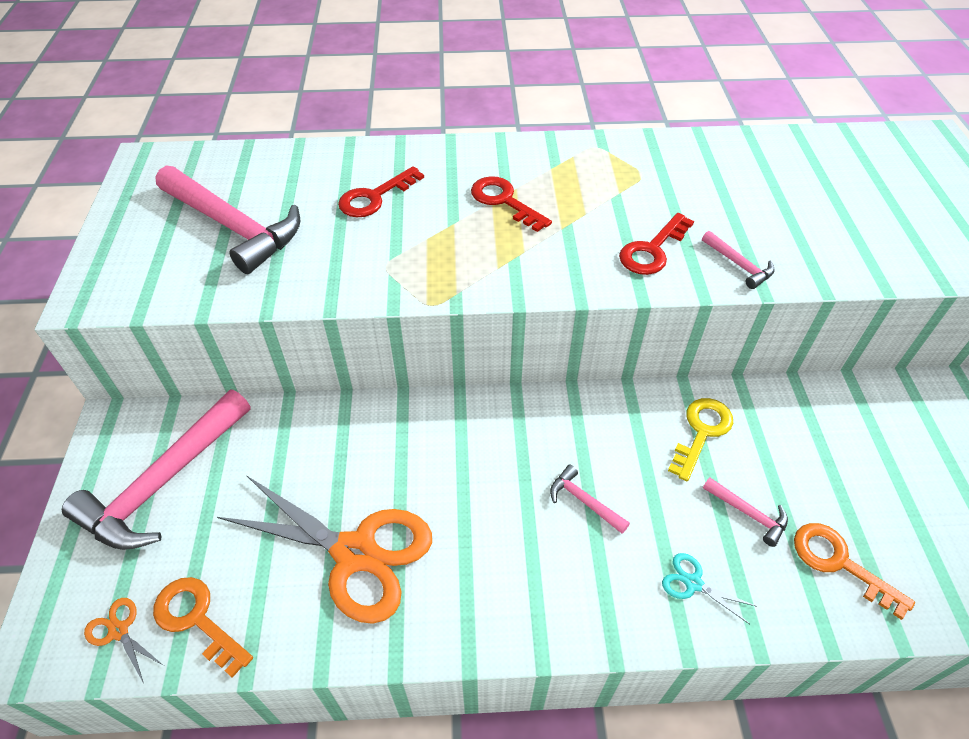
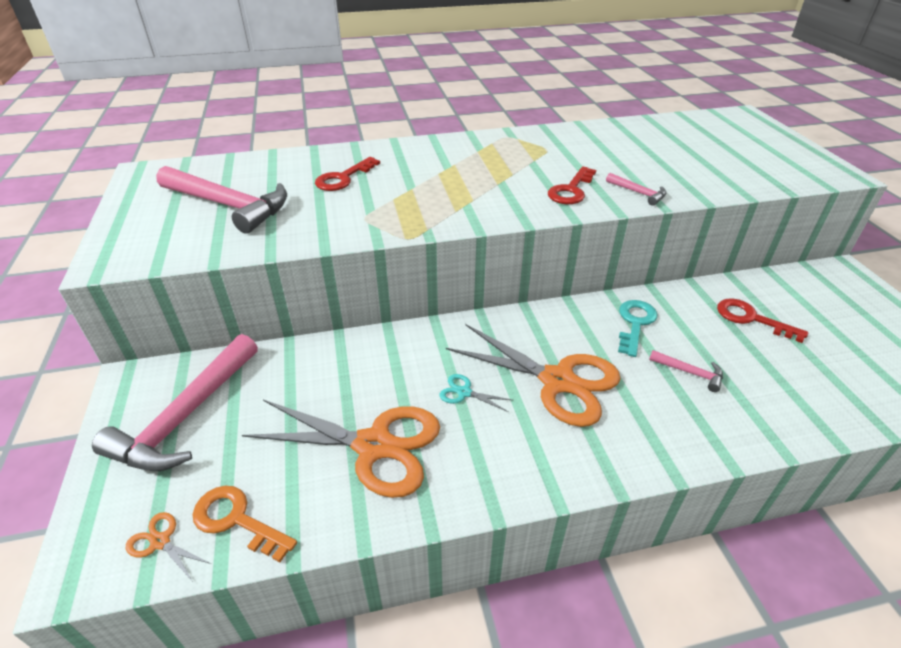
camera: 10 degrees left, 10 degrees down
red key [471,176,552,232] -> red key moved to [717,298,808,343]
pink hammer [550,465,630,534] -> orange scissors [446,324,621,427]
turquoise scissors [662,553,757,624] -> turquoise scissors moved to [439,374,512,412]
yellow key [668,398,733,481] -> turquoise key [618,300,657,357]
orange key [794,523,915,620] -> none

